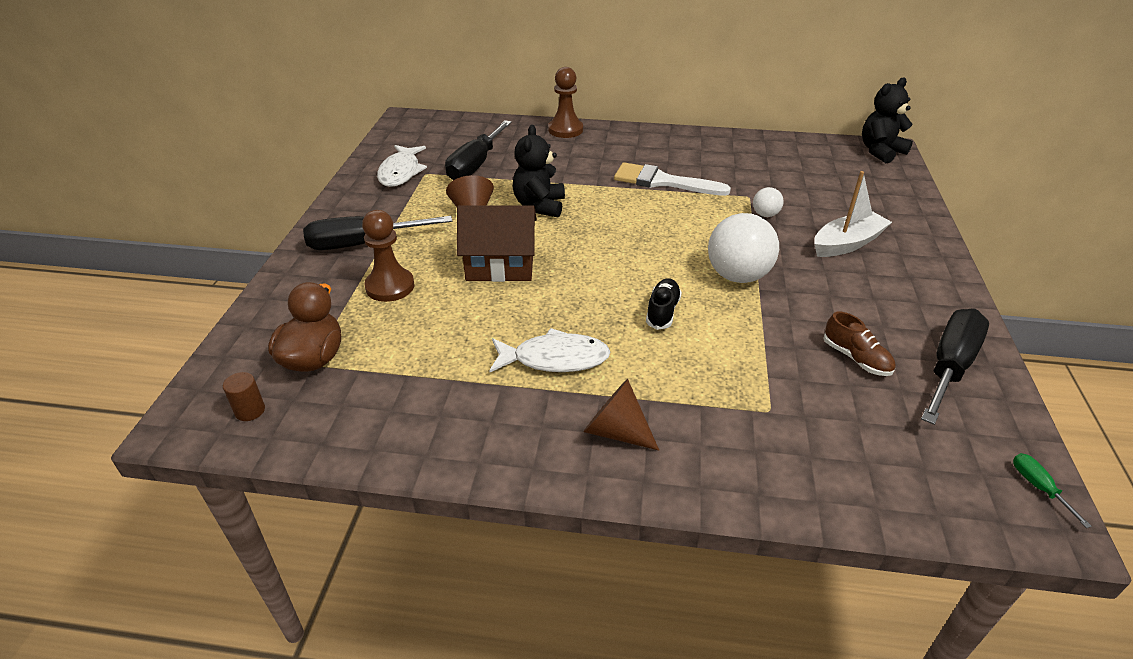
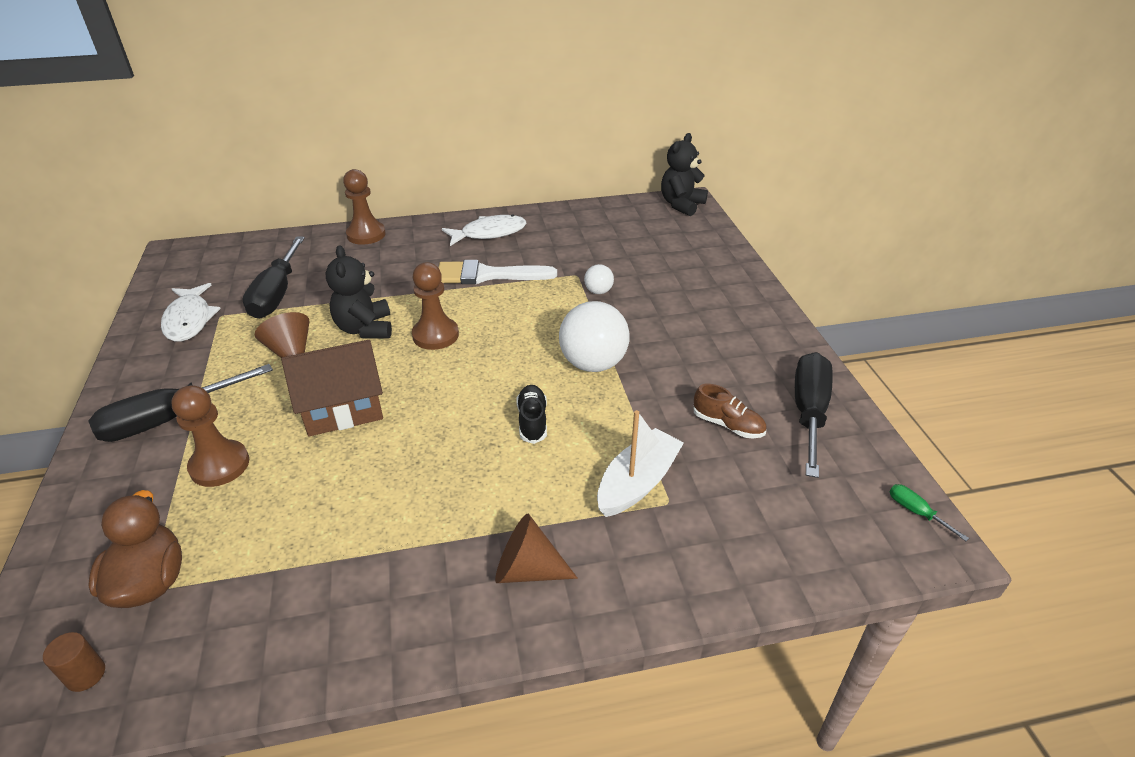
camera: 20 degrees left, 0 degrees up
white fish [489,328,611,372] -> white fish moved to [442,215,526,246]
white boat [814,171,892,257] -> white boat moved to [597,410,684,517]
none -> brown pawn [412,262,459,350]

